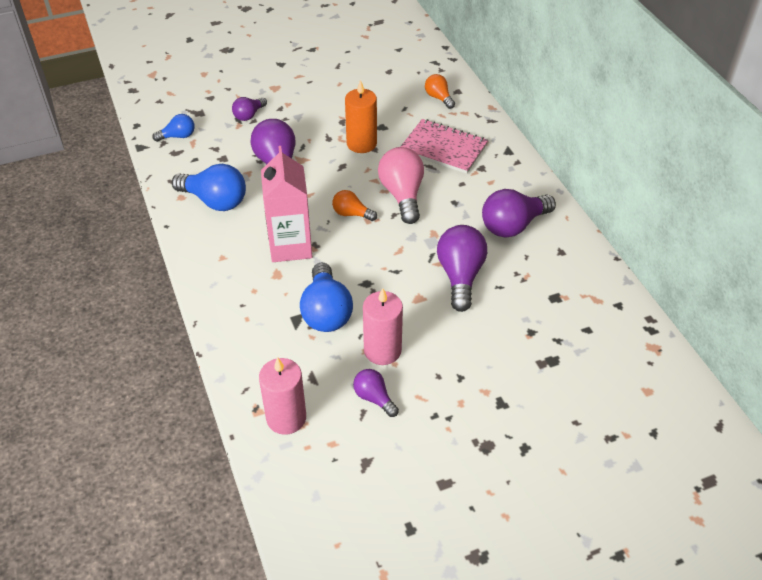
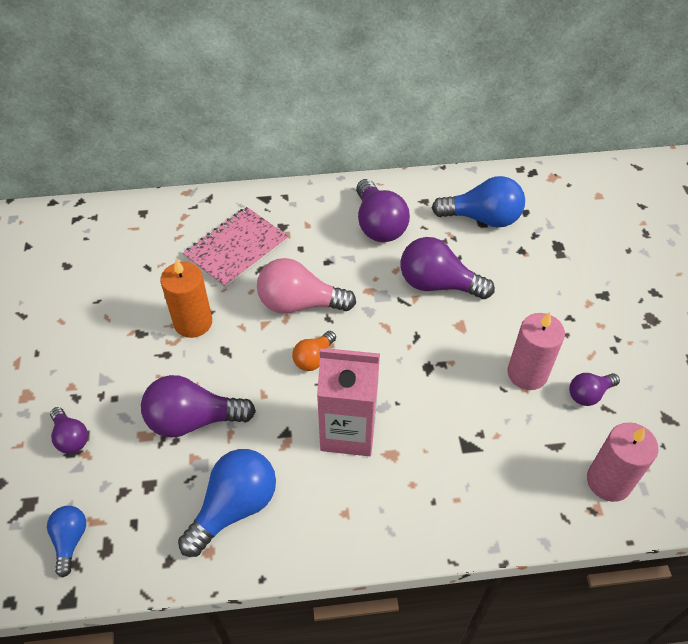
camera: 75 degrees left, 5 degrees up
blue light bulb [300,263,353,332] -> blue light bulb moved to [432,176,525,228]
orange light bulb [425,74,455,109] -> none

